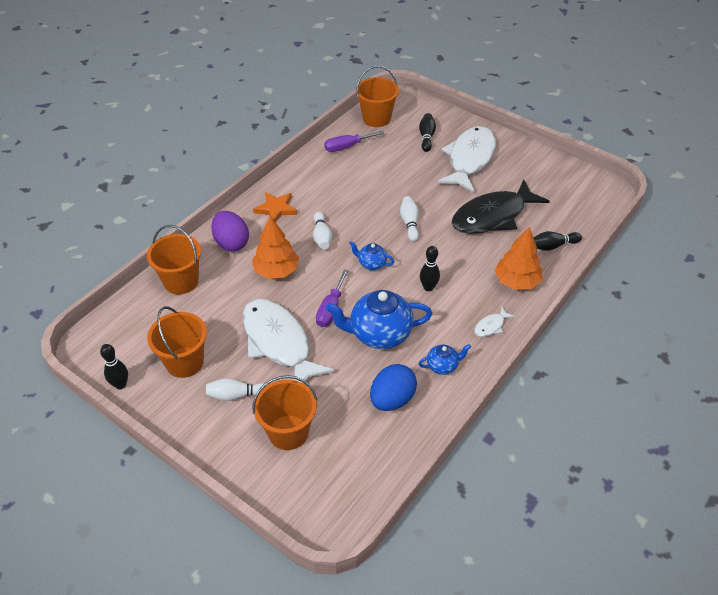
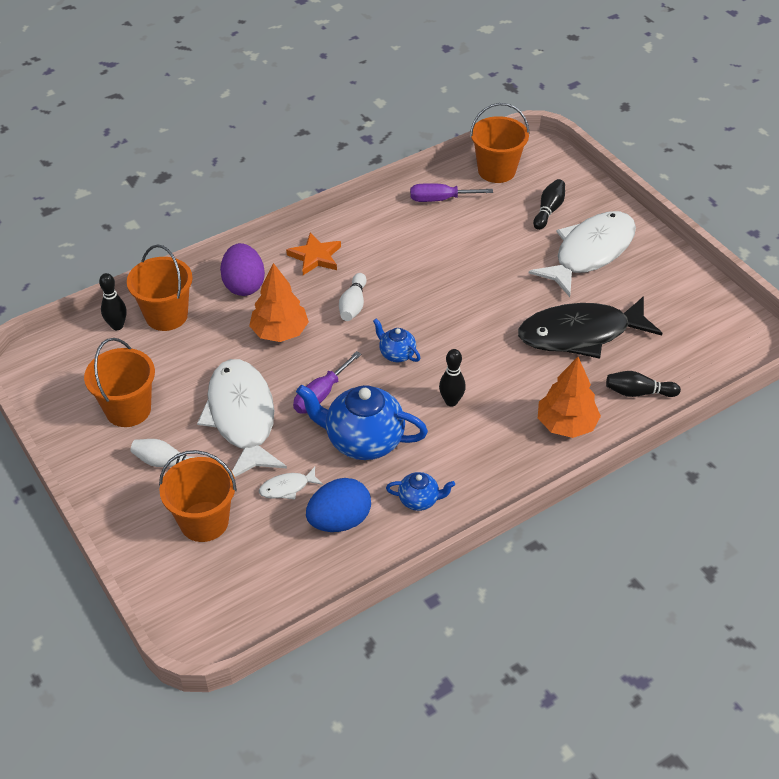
camera: 20 degrees right, 0 degrees up
black bowling pin [100,344,128,389] -> black bowling pin moved to [99,273,127,330]
white bowling pin [400,196,419,242] -> none
white fish [474,307,515,337] -> white fish moved to [259,467,323,499]

